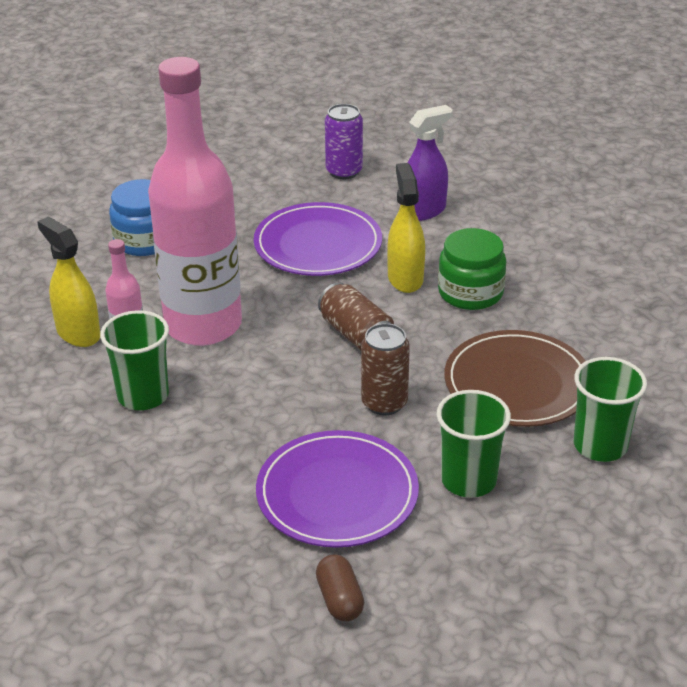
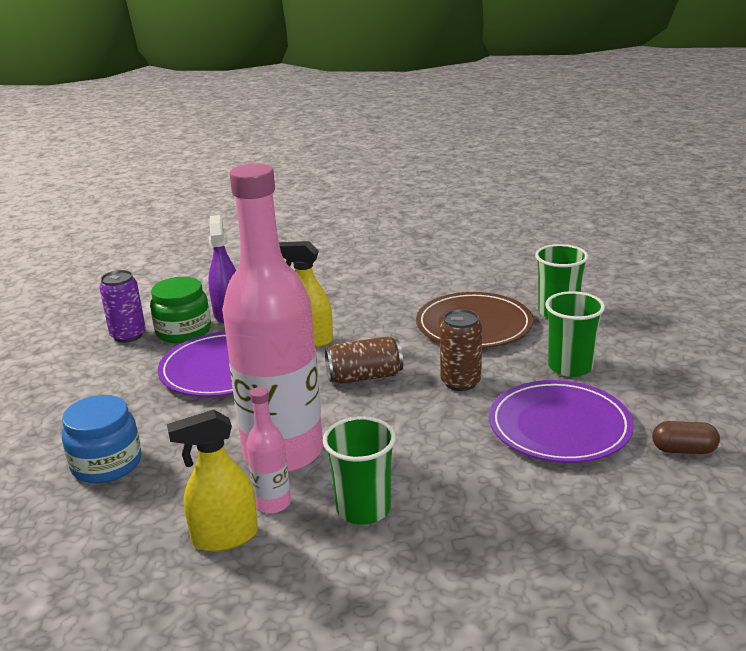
camera: 65 degrees left, 10 degrees down
green jar [438,228,507,310] -> green jar moved to [150,277,211,343]

